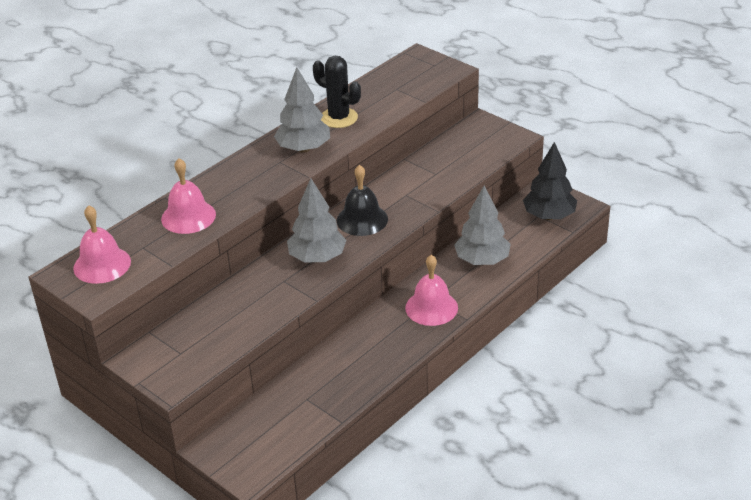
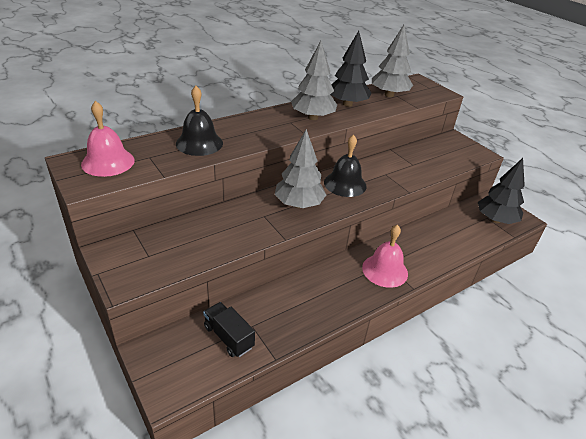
camera: 10 degrees right, 0 degrees up
pink bell [161,158,216,234] -> black bell [176,86,223,156]
black cactus [313,55,361,128] -> black tree [330,31,371,107]
grey tree [454,186,511,265] -> grey tree moved to [372,25,413,97]
none -> black truck [203,302,255,357]

